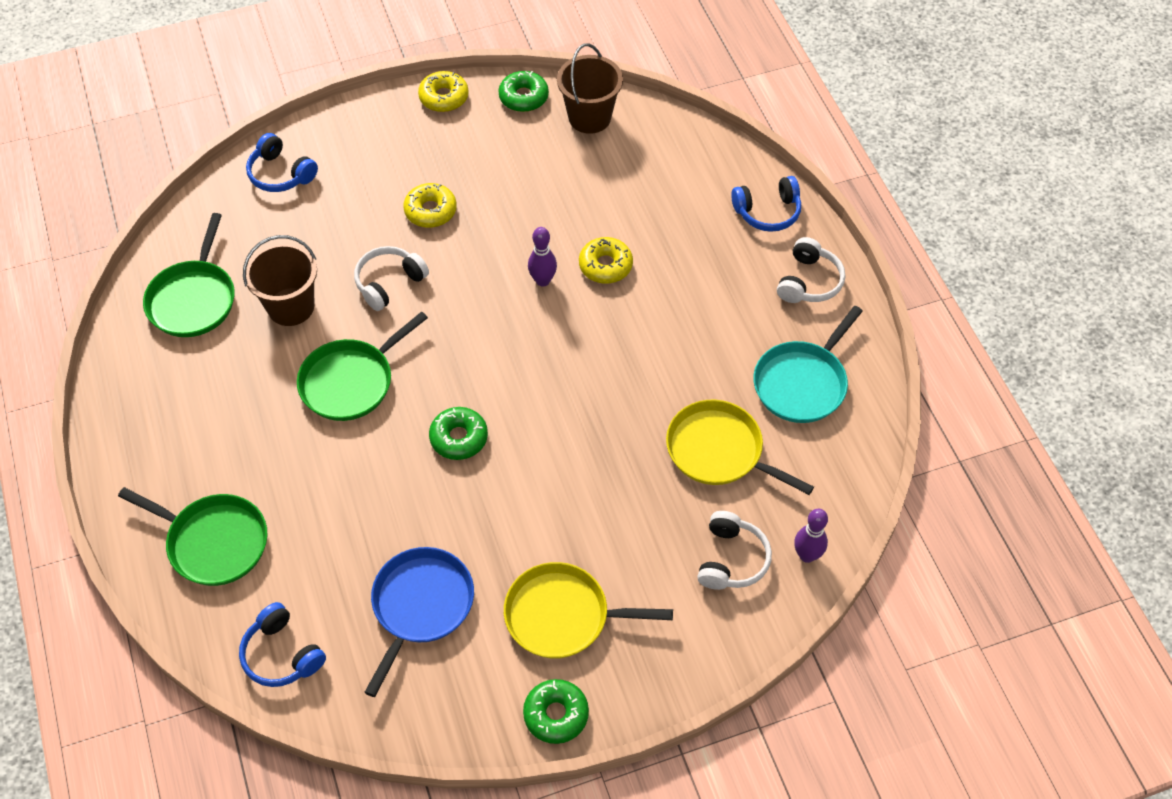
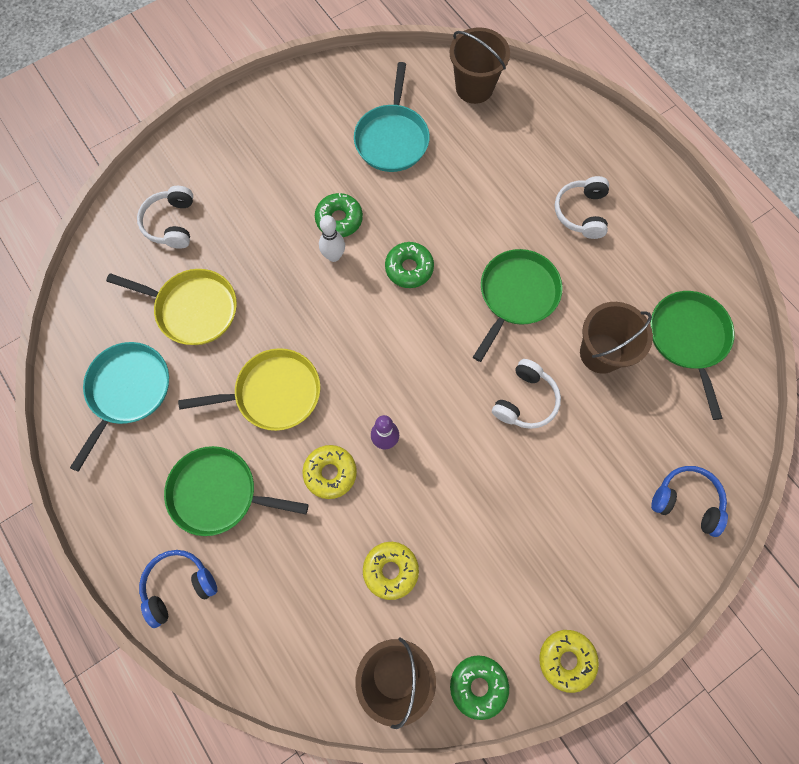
camera: 165 degrees right, 15 degrees up
green pan [118,487,267,586] -> green pan moved to [164,446,309,536]
blue headphones [239,602,326,687] -> brown bucket [450,27,510,104]
blue pan [364,547,474,697] -> turquoise pan [354,62,430,172]
yellow donut [403,183,457,228] -> yellow donut moved to [363,542,419,600]
yellow pan [504,562,673,659] -> yellow pan moved to [178,348,321,431]
green donut [523,679,589,744] -> green donut moved to [315,193,363,237]
white headphones [777,237,845,303] -> white headphones moved to [555,176,609,239]
purple bowling pin [794,509,828,563] -> none
none -> white bowling pin [319,215,345,262]

